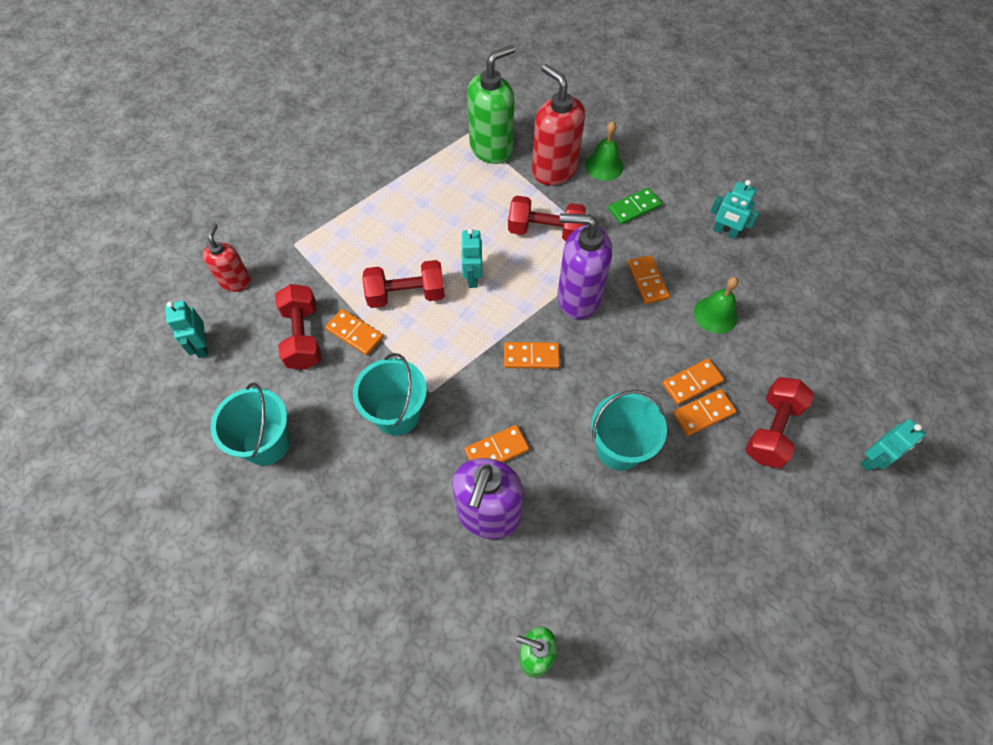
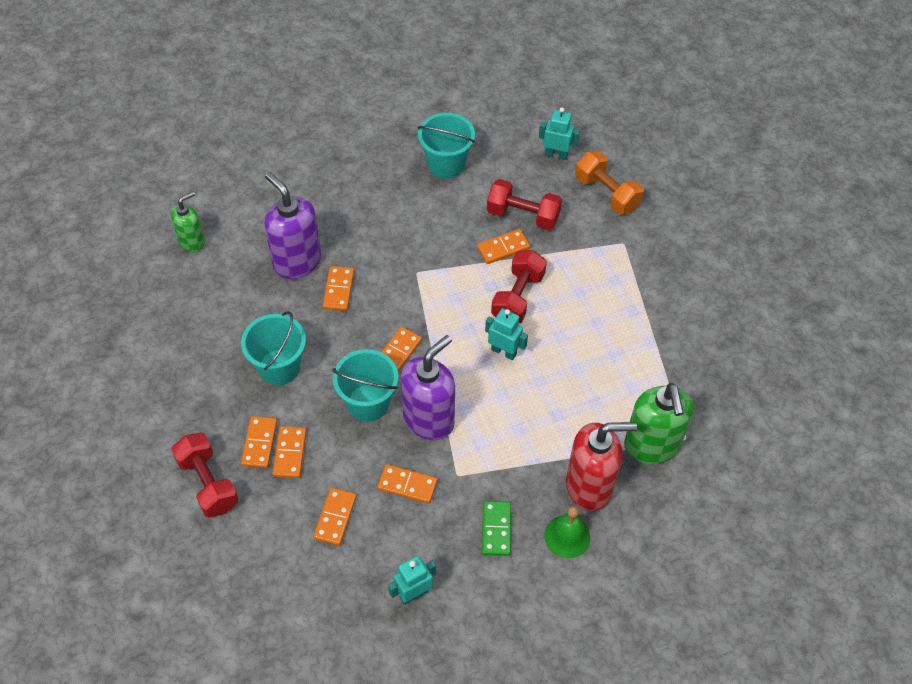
camera: 120 degrees right, 5 degrees down
red soap dispenser [203,223,251,292] -> orange dumbbell [575,151,644,215]
turquoise bucket [353,353,427,436] -> turquoise bucket moved to [332,349,399,422]
red dumbbell [508,196,586,241] -> none
green bell [694,277,739,334] -> orange domino [313,488,357,545]
turquoise robot [860,419,926,471] -> none

